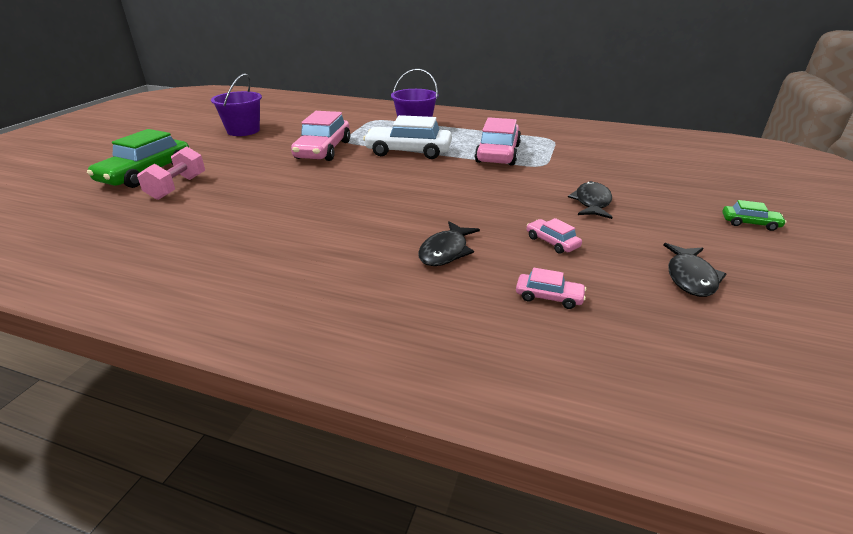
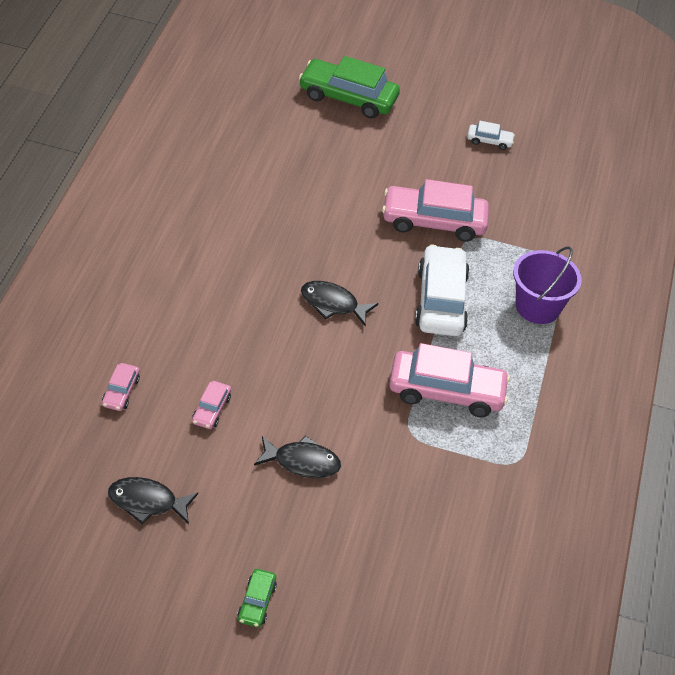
camera: 80 degrees right, 15 degrees up
pink dumbbell [137,146,205,200] -> none
purple bucket [211,73,262,136] -> white car [467,121,515,150]
black fish [418,221,480,266] -> black fish moved to [301,281,378,327]
pink car [527,218,582,254] -> pink car turned 150 degrees clockwise [192,381,231,429]

